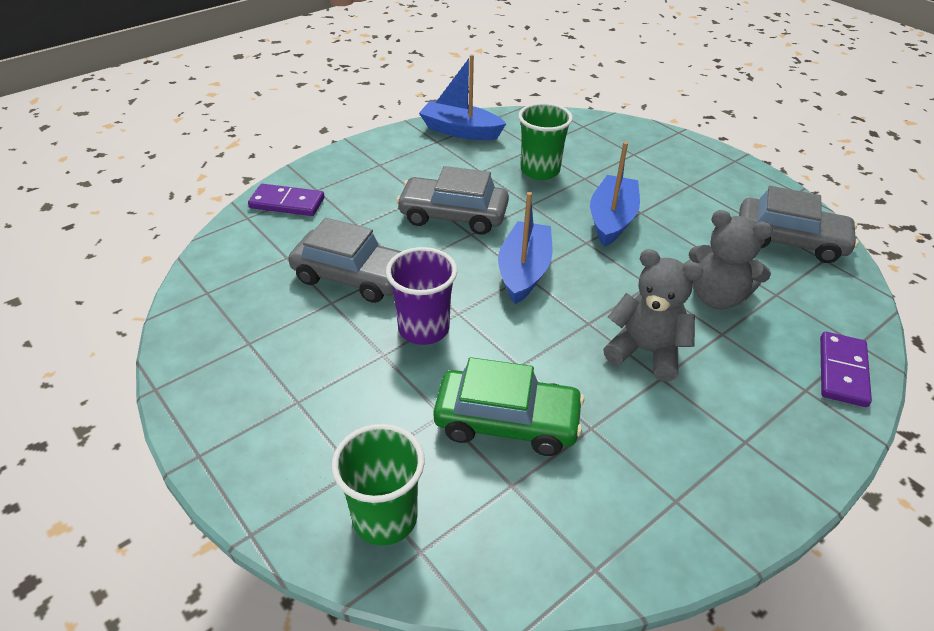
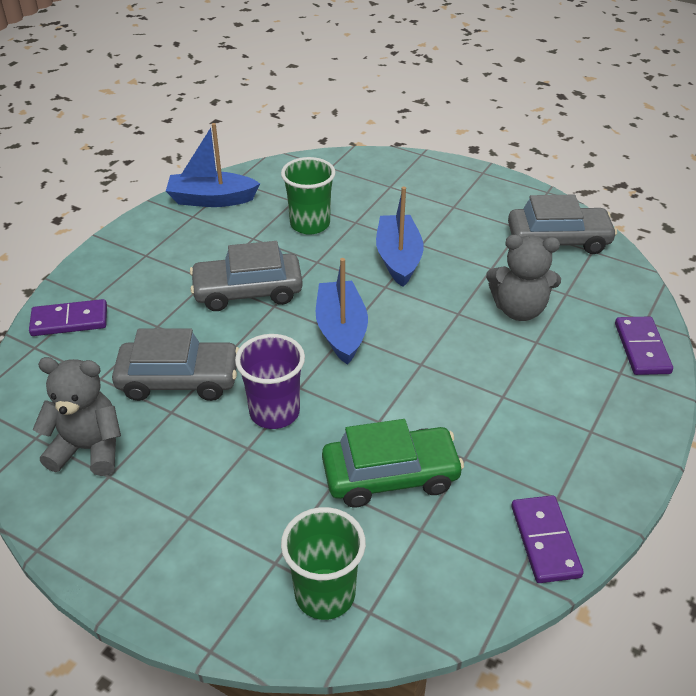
camera: 20 degrees left, 0 degrees up
grey teddy bear [603,249,703,382] -> grey teddy bear moved to [33,357,121,476]
none -> purple domino [511,495,584,583]

